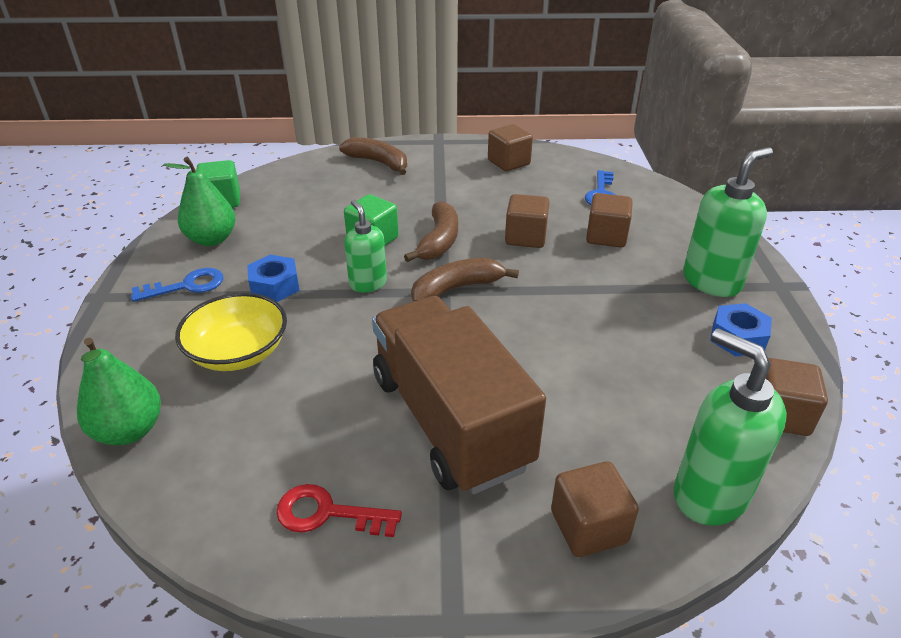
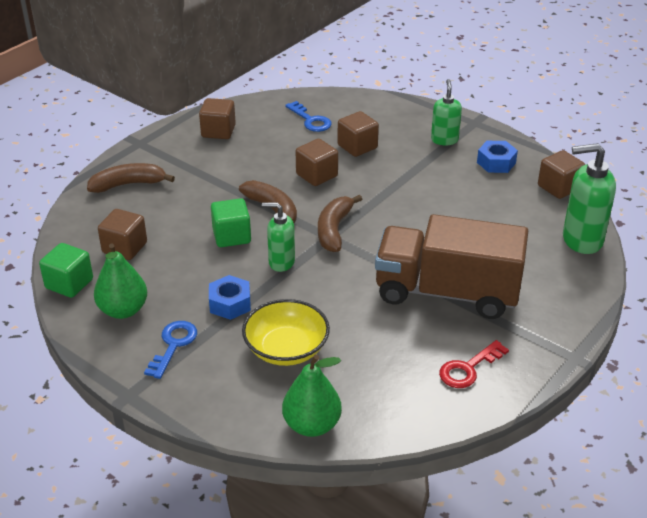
camera: 50 degrees left, 0 degrees up
brown cube [551,461,639,557] -> brown cube moved to [98,209,147,260]
green soap dispenser [683,147,773,297] -> green soap dispenser [431,79,462,145], size x0.63

